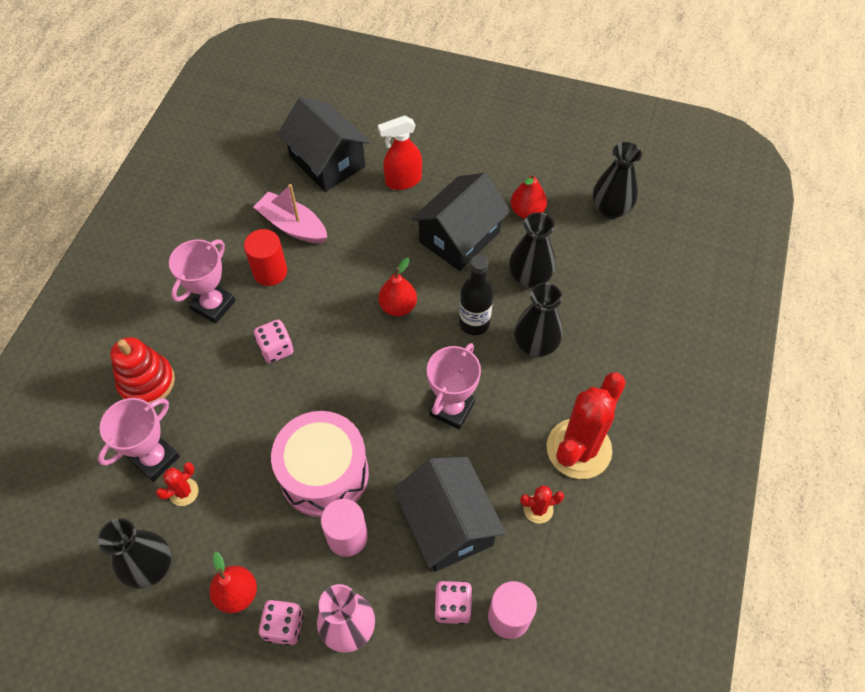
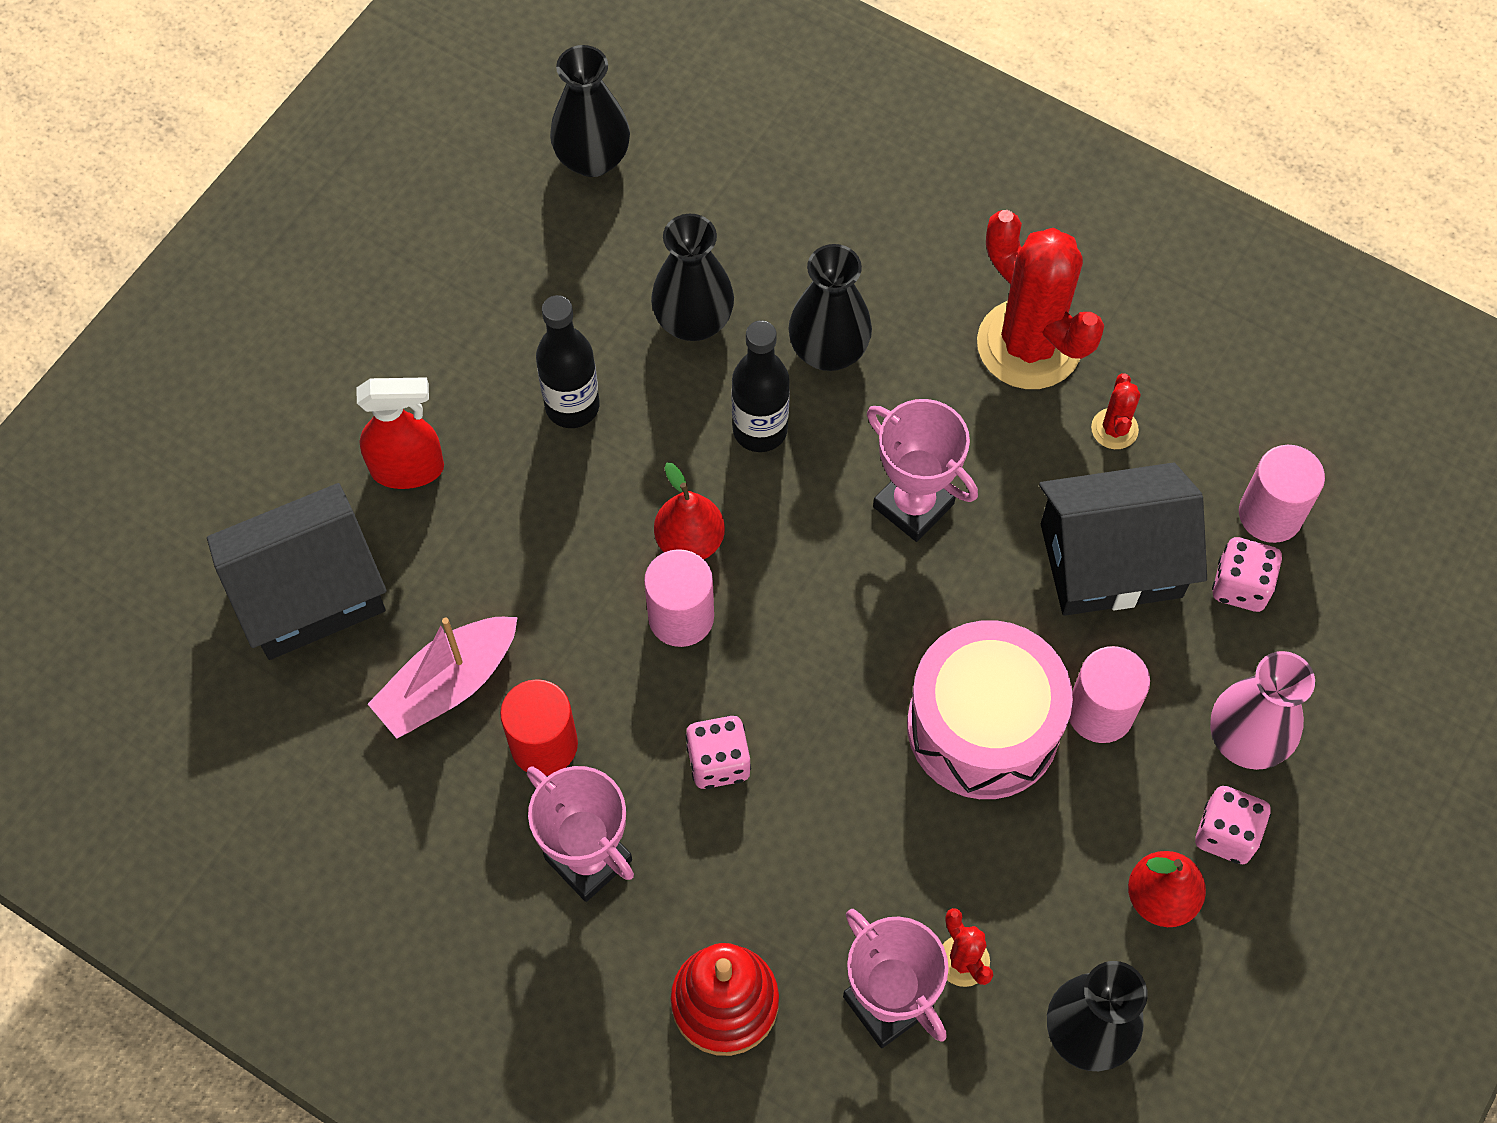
camera: 75 degrees left, 5 degrees up
red spray bottle [378,115,422,190] -> red spray bottle turned 90 degrees counterclockwise [357,377,444,489]
black house [411,173,510,271] -> black bottle [536,295,599,428]
red pear [511,173,547,219] -> none
none -> pink cylinder [644,549,714,647]

